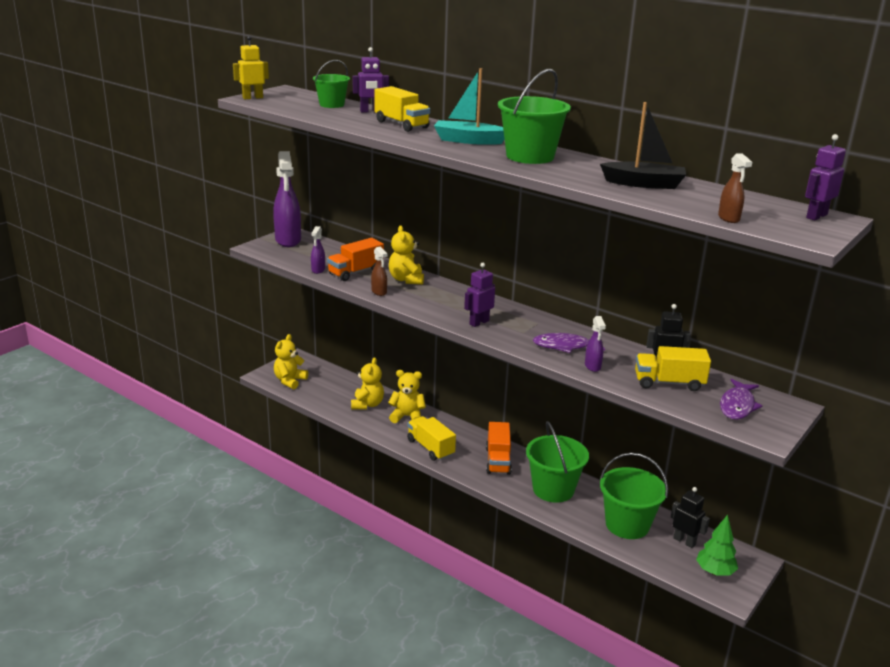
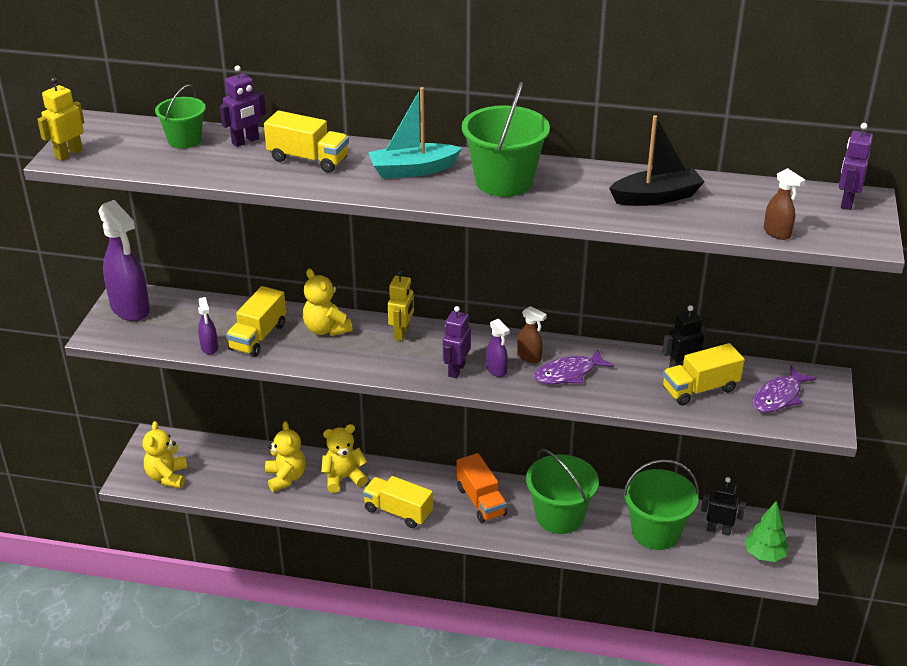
camera: 25 degrees left, 10 degrees up
orange truck [327,238,384,281] -> yellow truck [226,286,286,357]
brown spray bottle [371,246,387,296] -> brown spray bottle moved to [517,306,547,363]
purple spray bottle [585,316,606,372] -> purple spray bottle moved to [486,318,510,377]
purple fish [720,379,762,420] -> purple fish turned 45 degrees clockwise [752,365,817,413]
none -> yellow robot [388,270,414,341]

